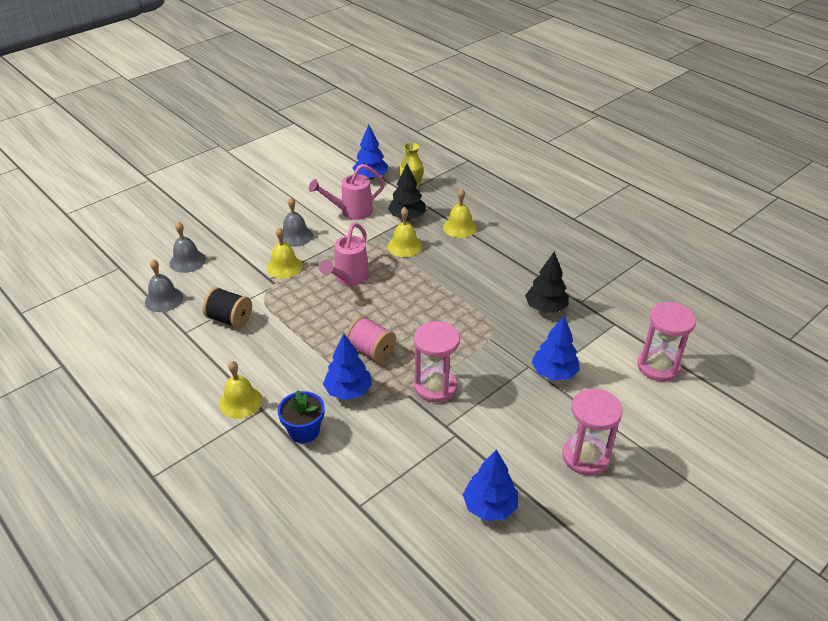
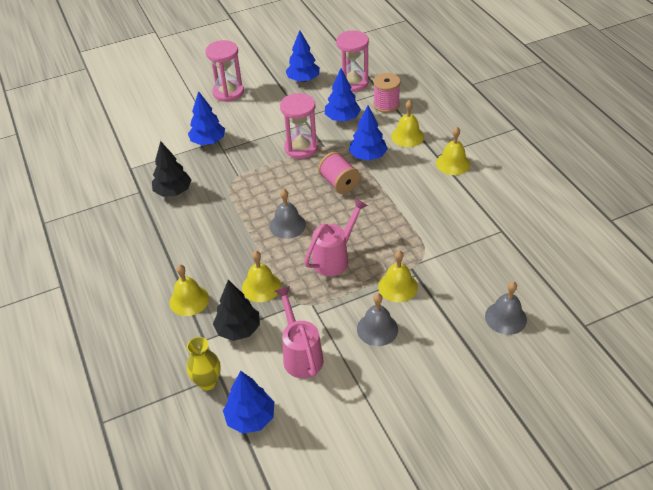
camera: 160 degrees left, 5 degrees up
grey bell [145,259,183,312] -> grey bell moved to [270,189,306,239]
black spool [203,287,252,328] -> none
blue flower pot [278,390,325,443] -> yellow bell [391,100,424,147]
pink watering can [309,164,385,220] -> pink watering can turned 105 degrees counterclockwise [275,286,323,378]
pink hourglass [637,302,696,382] -> pink hourglass moved to [336,31,369,92]
none -> blue tree [325,69,361,121]
none -> pink spool [373,73,400,113]

